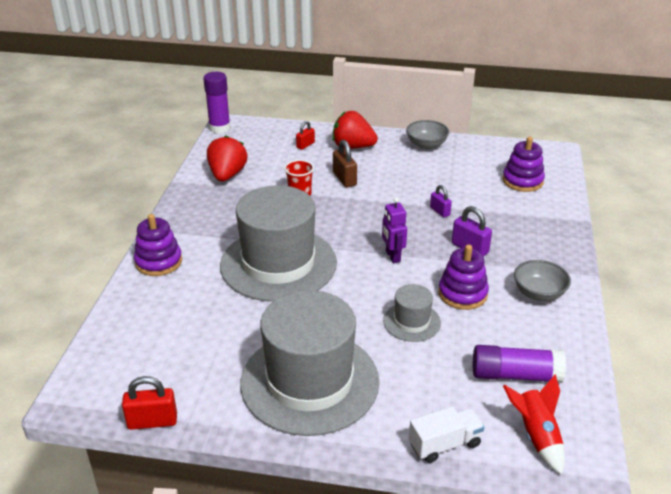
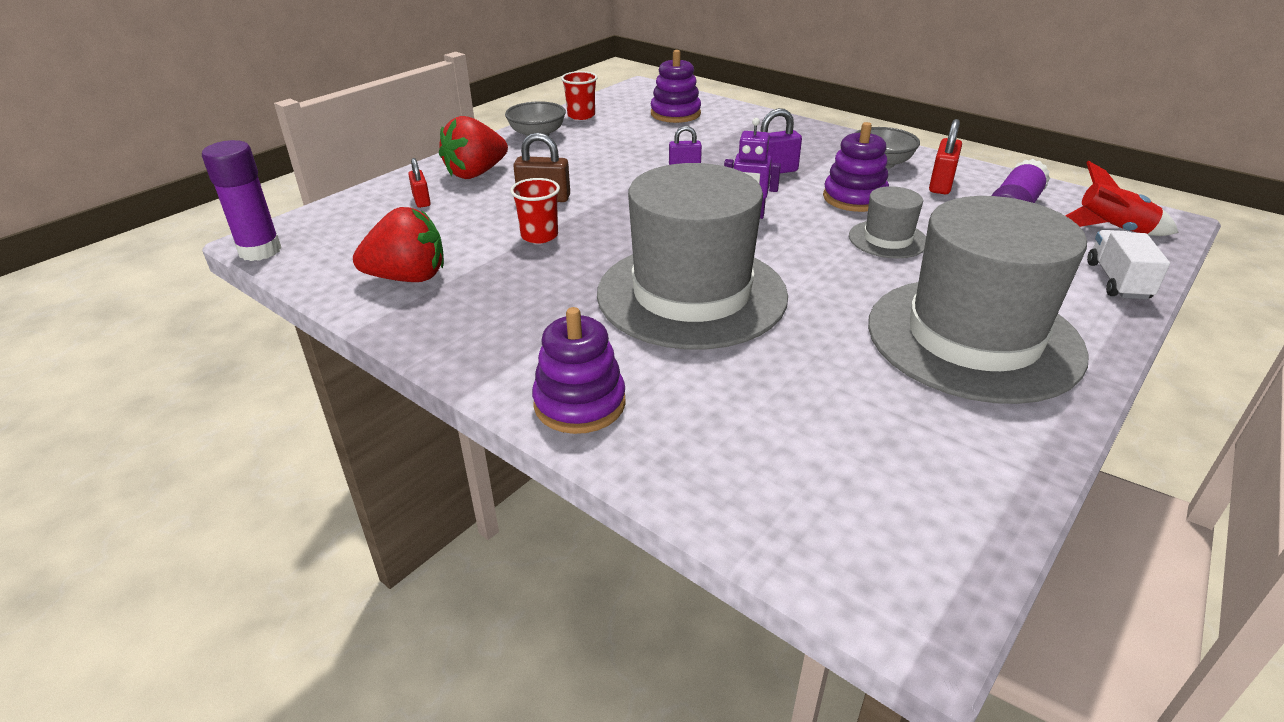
camera: 60 degrees left, 0 degrees up
red padlock [122,376,177,430] -> red padlock moved to [929,119,962,194]
red strawberry [207,135,247,182] -> red strawberry turned 135 degrees clockwise [353,207,444,282]
none -> red cup [561,71,597,120]

